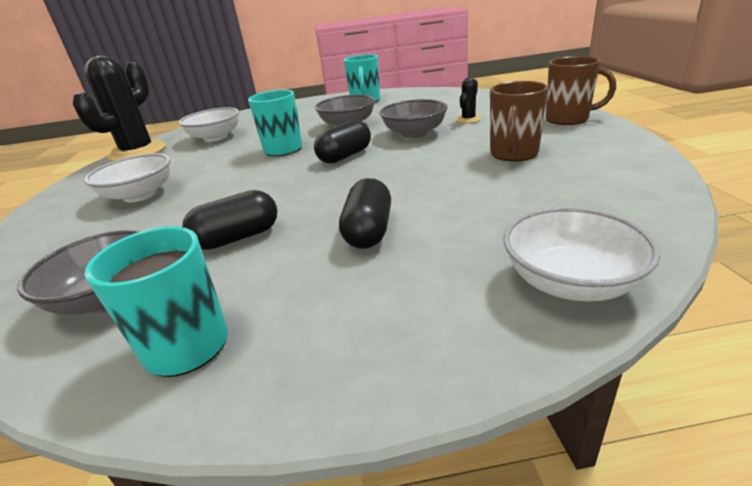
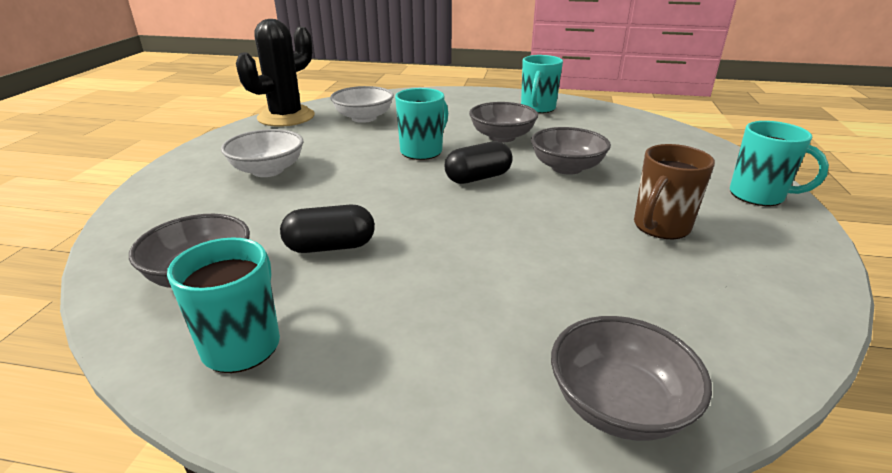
camera: 15 degrees right, 0 degrees up
black capsule [339,178,391,249] -> none
black cactus [456,77,481,123] -> none
white bowl [503,207,661,301] -> grey bowl [551,316,712,441]
brown mug [545,56,616,125] -> turquoise mug [730,121,829,206]

